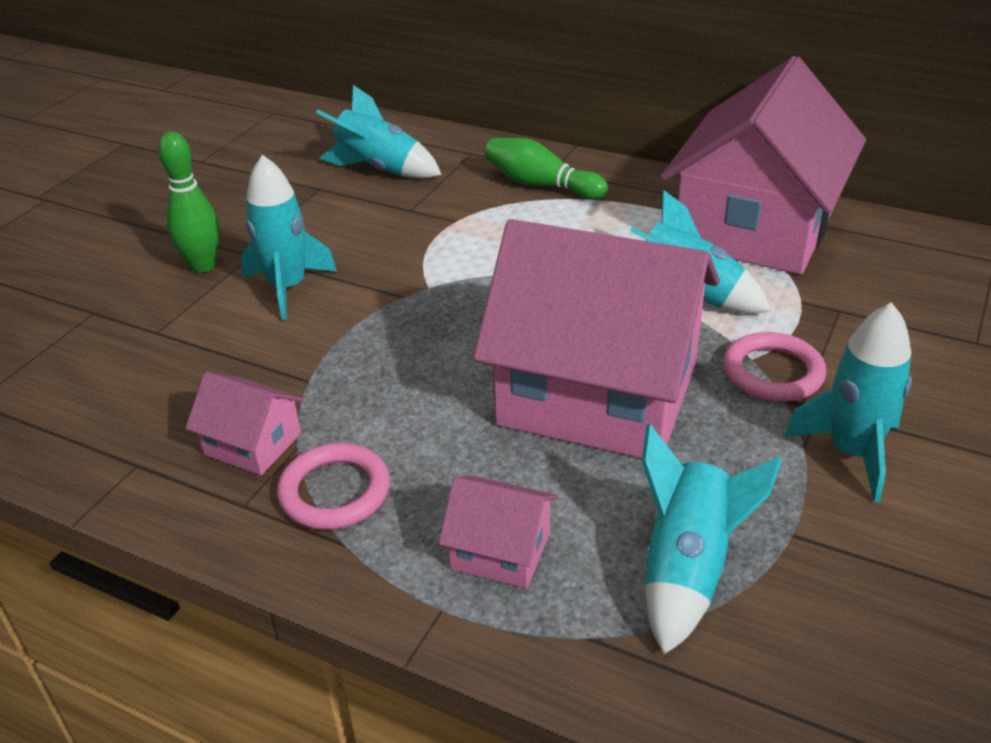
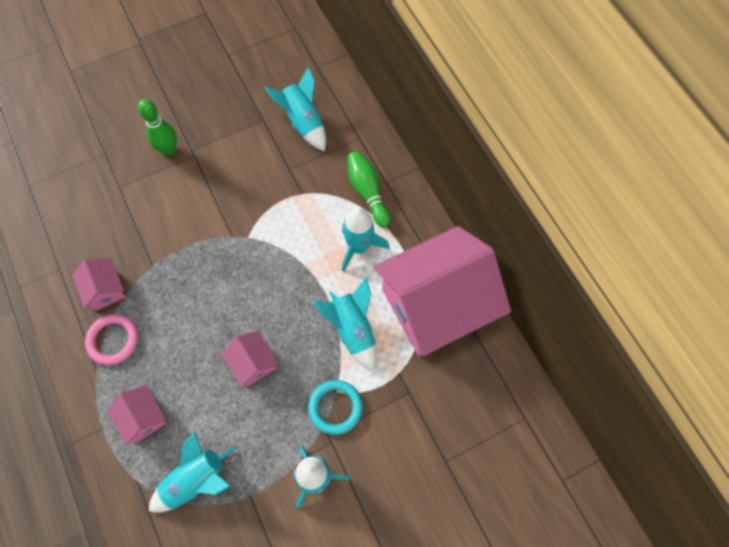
camera: 35 degrees right, 30 degrees up
turquoise rocket [241,155,337,320] -> turquoise rocket moved to [342,208,389,272]
pink house [473,219,720,458] -> pink house [221,331,279,387], size x0.42
pink ring [723,332,826,402] -> turquoise ring [308,380,363,435]

